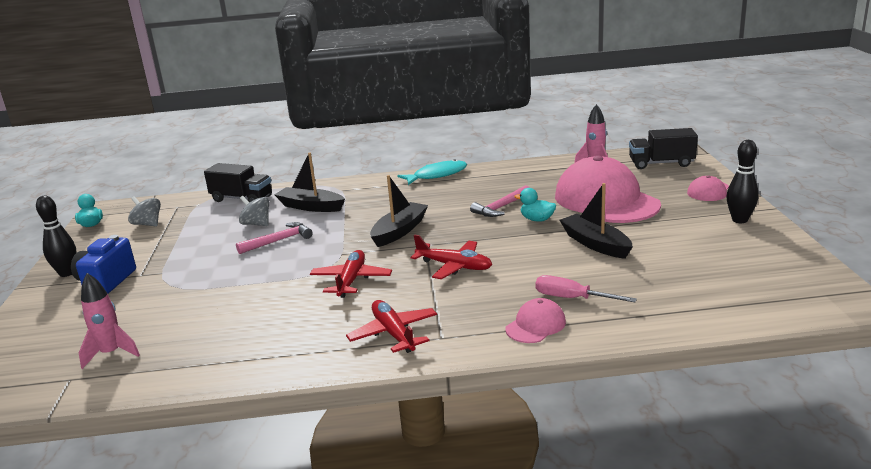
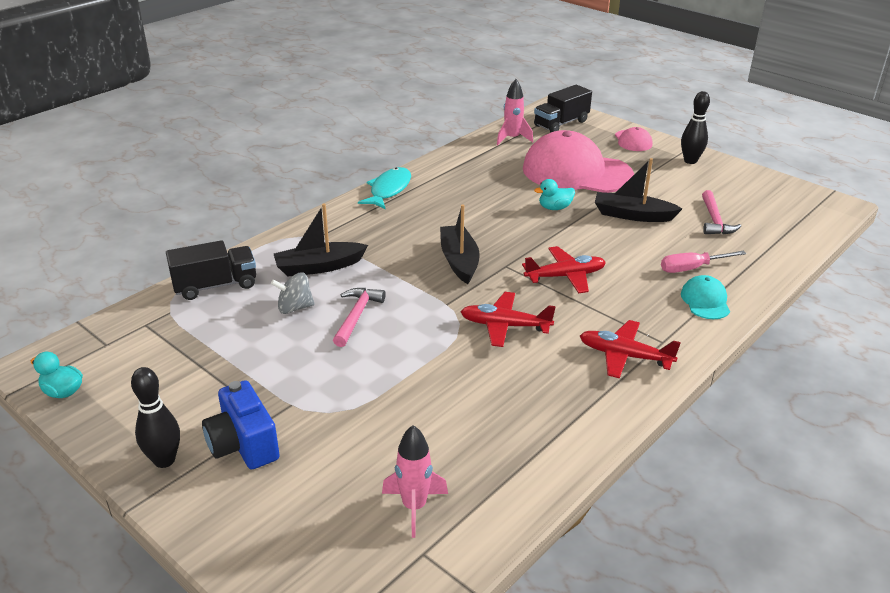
camera: 45 degrees left, 10 degrees up
grey spinning top [128,196,161,227] -> none
red plane [310,250,392,298] -> red plane turned 45 degrees counterclockwise [461,292,556,347]
pink hammer [470,185,529,217] -> pink hammer moved to [702,190,741,234]
pink cap [505,298,566,343] -> turquoise cap [681,275,730,319]

